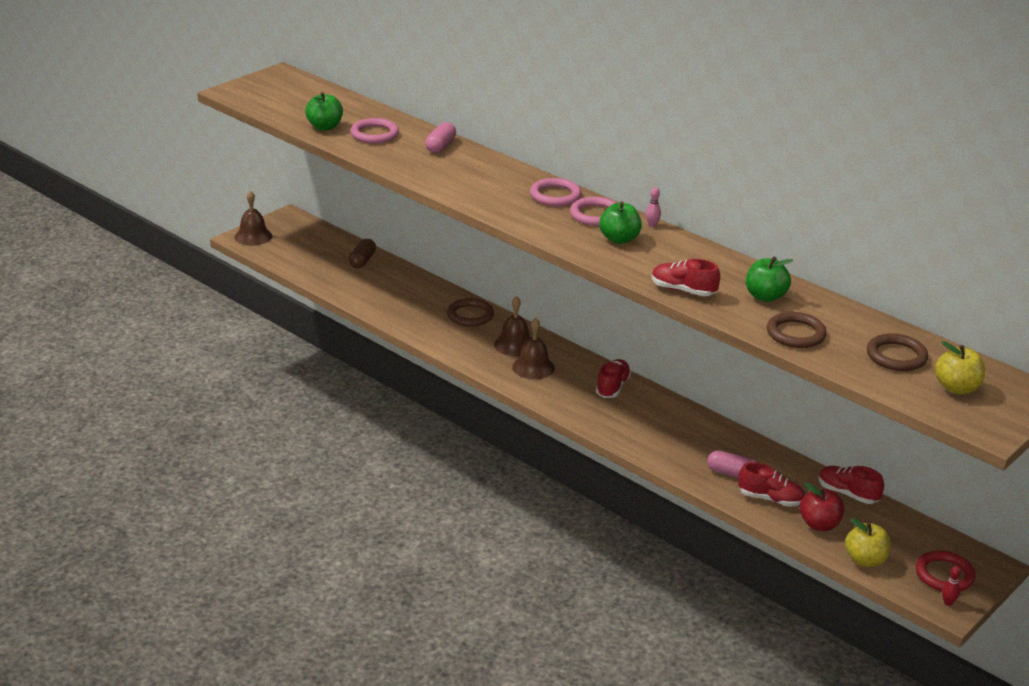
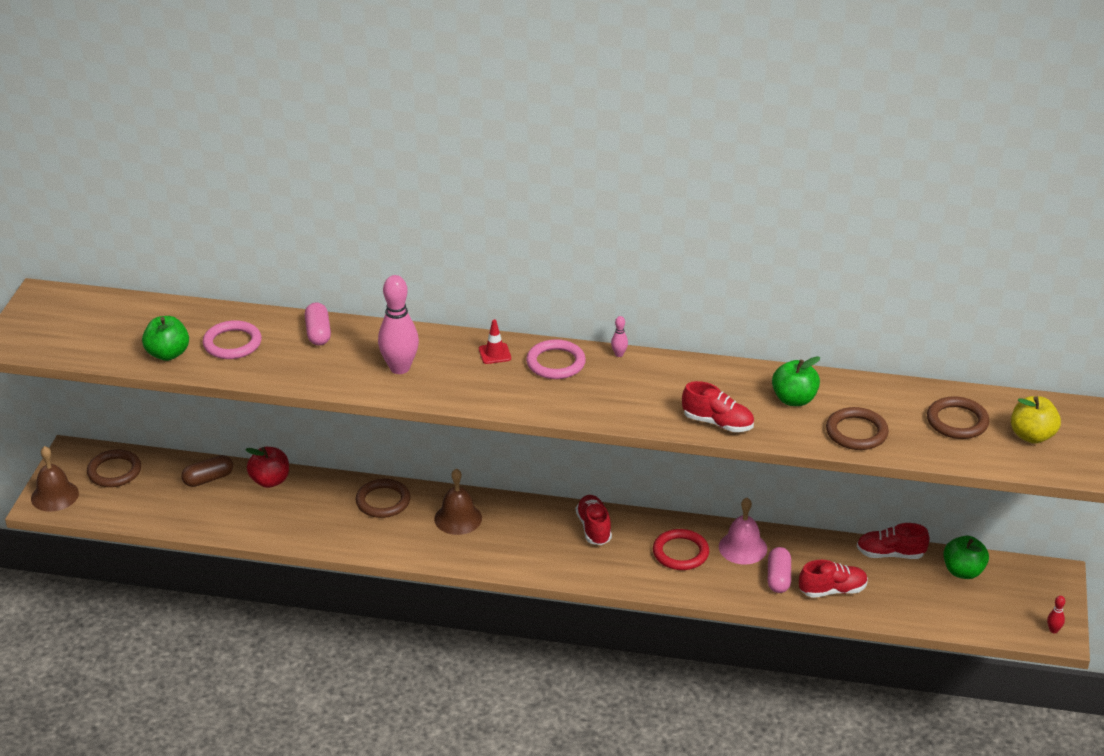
camera: 30 degrees left, 5 degrees up
brown capsule [349,239,376,268] -> brown capsule turned 75 degrees clockwise [181,455,233,487]
brown bell [512,318,555,379] -> none
pink ring [530,178,582,206] -> red traffic cone [479,320,511,364]
green apple [599,201,642,244] -> green apple moved to [943,536,989,579]
red shoe [652,259,720,296] -> red shoe turned 150 degrees counterclockwise [682,381,754,432]
pink capsule [707,450,756,478] -> pink capsule turned 75 degrees counterclockwise [768,547,791,593]
red apple [800,483,844,531] -> red apple moved to [245,447,289,488]
yellow apple [845,518,891,567] -> none
red ring [916,551,976,592] -> red ring moved to [653,529,709,570]
none -> brown ring [87,449,141,487]
none -> pink bowling pin [378,275,419,374]
none -> pink bell [719,498,767,565]

